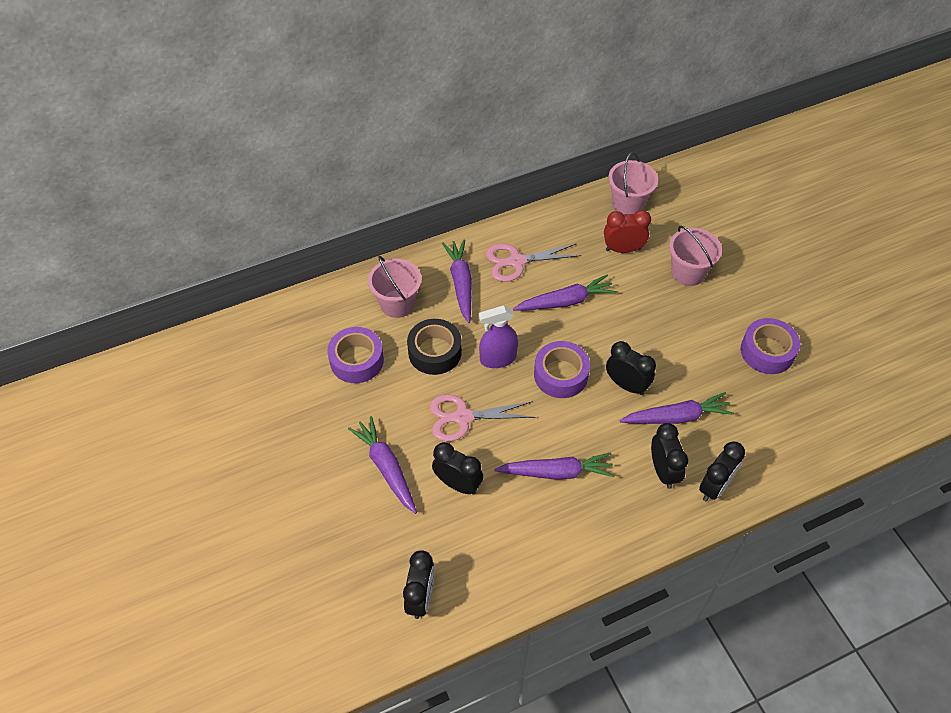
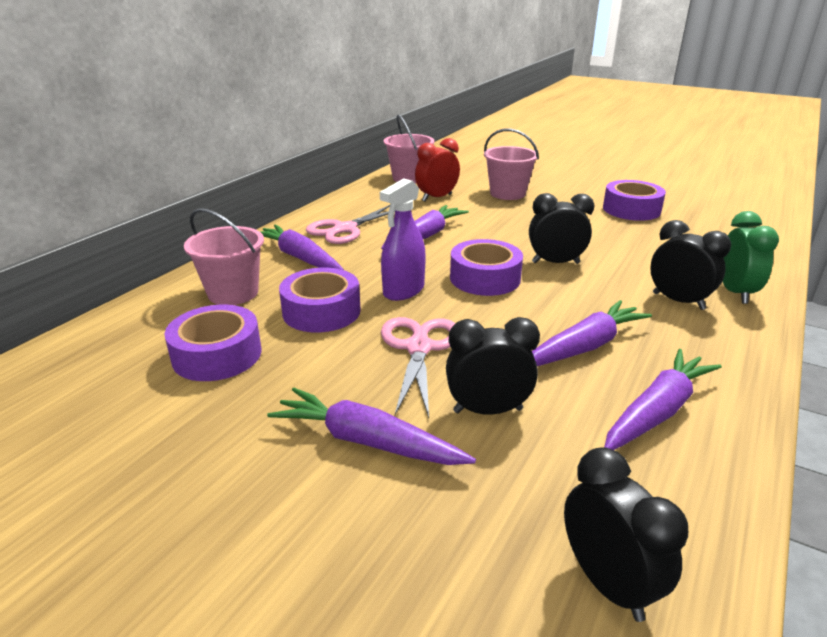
camera: 35 degrees left, 25 degrees down
black tape [407,319,462,375] -> purple tape [279,268,361,333]
pink scissors [430,394,536,442] -> pink scissors turned 135 degrees clockwise [381,317,455,418]
purple carrot [619,392,734,424] -> purple carrot moved to [604,349,722,450]
black clock [699,441,745,502] -> green clock [722,211,779,304]

